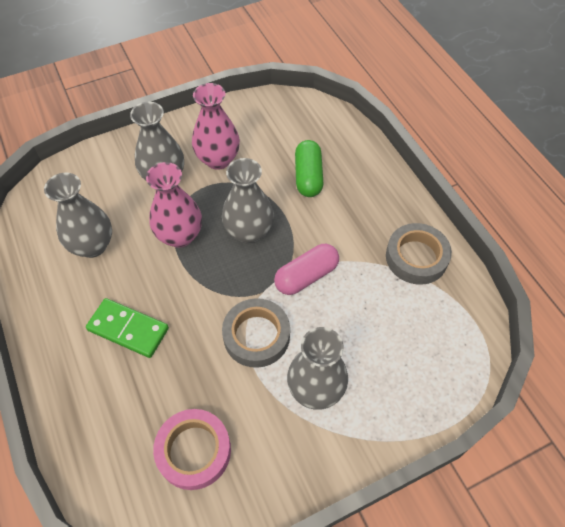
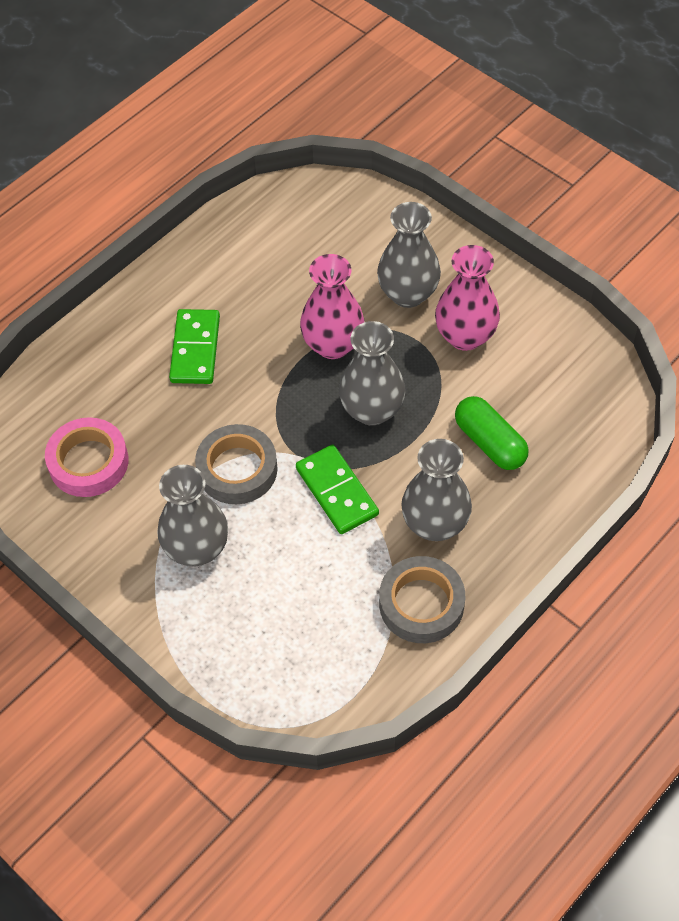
camera: 70 degrees right, 0 degrees up
grey vase [44,173,112,258] -> grey vase moved to [401,439,472,541]
pink capsule [274,244,339,295] -> green domino [296,445,379,534]
green capsule [295,140,323,197] -> green capsule turned 75 degrees clockwise [455,396,529,470]

